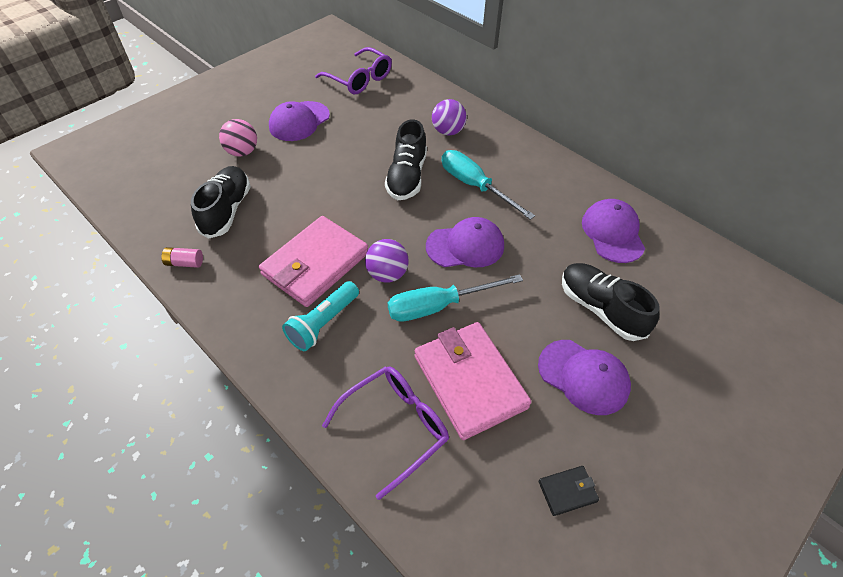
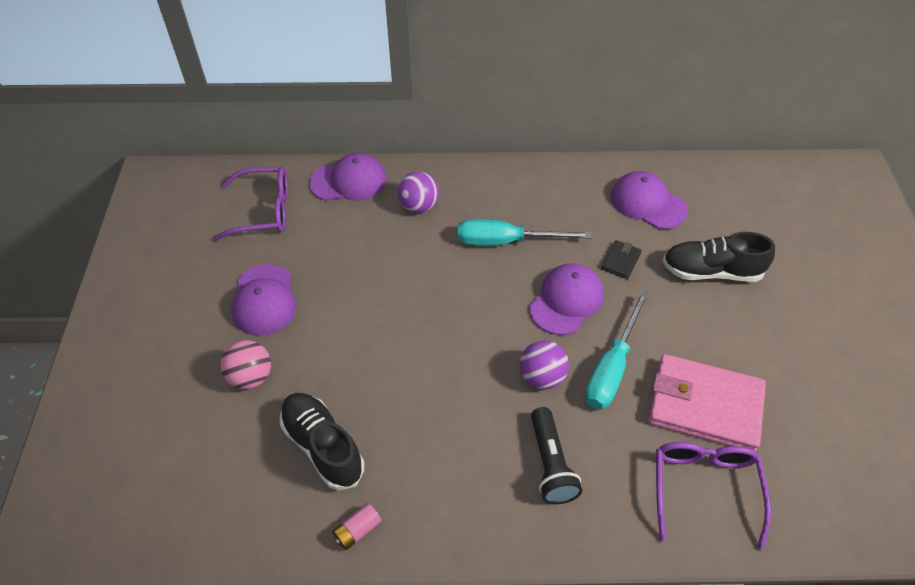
camera: 45 degrees left, 0 degrees up
pink wallet [259,216,368,307] -> none
turquoise flashlight [282,281,359,351] -> black flashlight [531,407,582,504]
black shoe [385,119,427,200] -> none
purple cap [538,340,631,415] -> purple cap moved to [309,153,386,201]
black wallet [539,466,599,516] -> black wallet moved to [601,240,642,279]

